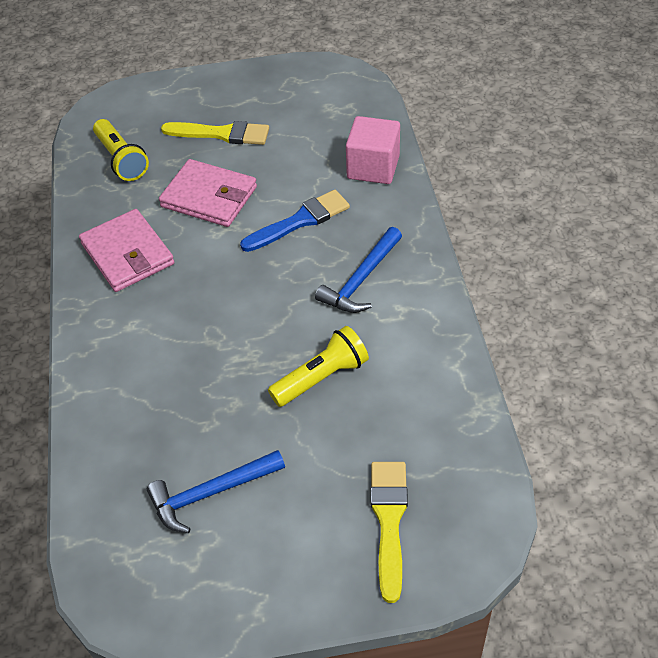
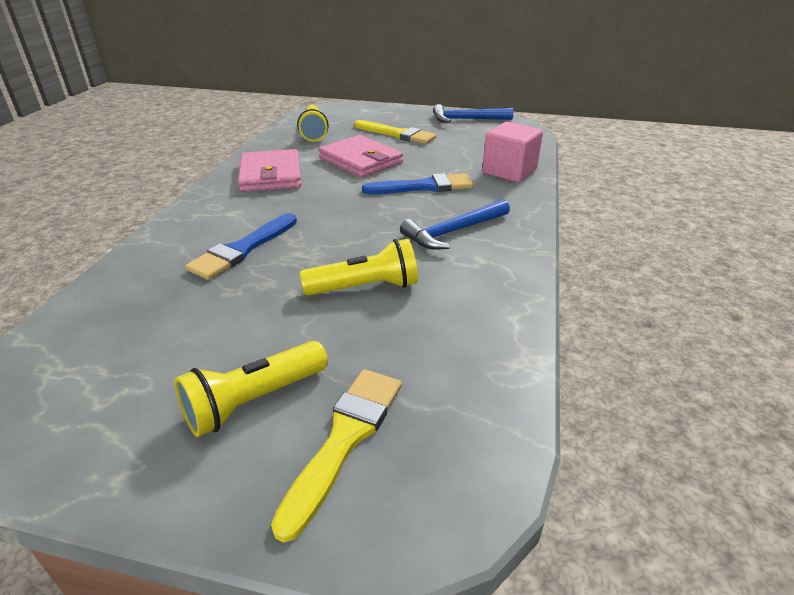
camera: 20 degrees right, 15 degrees down
blue hammer [147,450,285,533] -> blue hammer moved to [433,104,514,123]
none -> yellow flashlight [174,341,328,437]
none -> blue brush [185,213,297,280]

